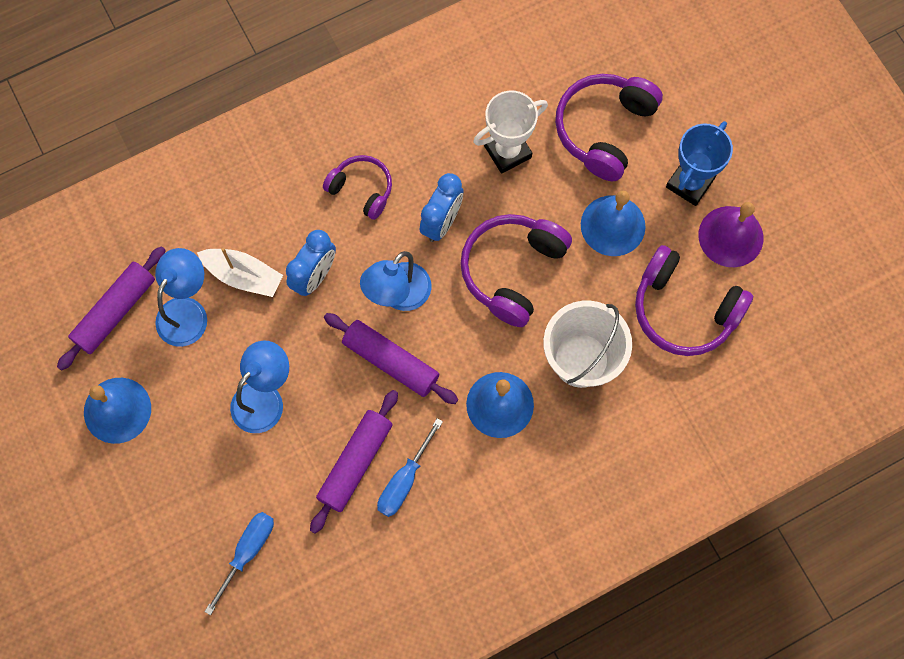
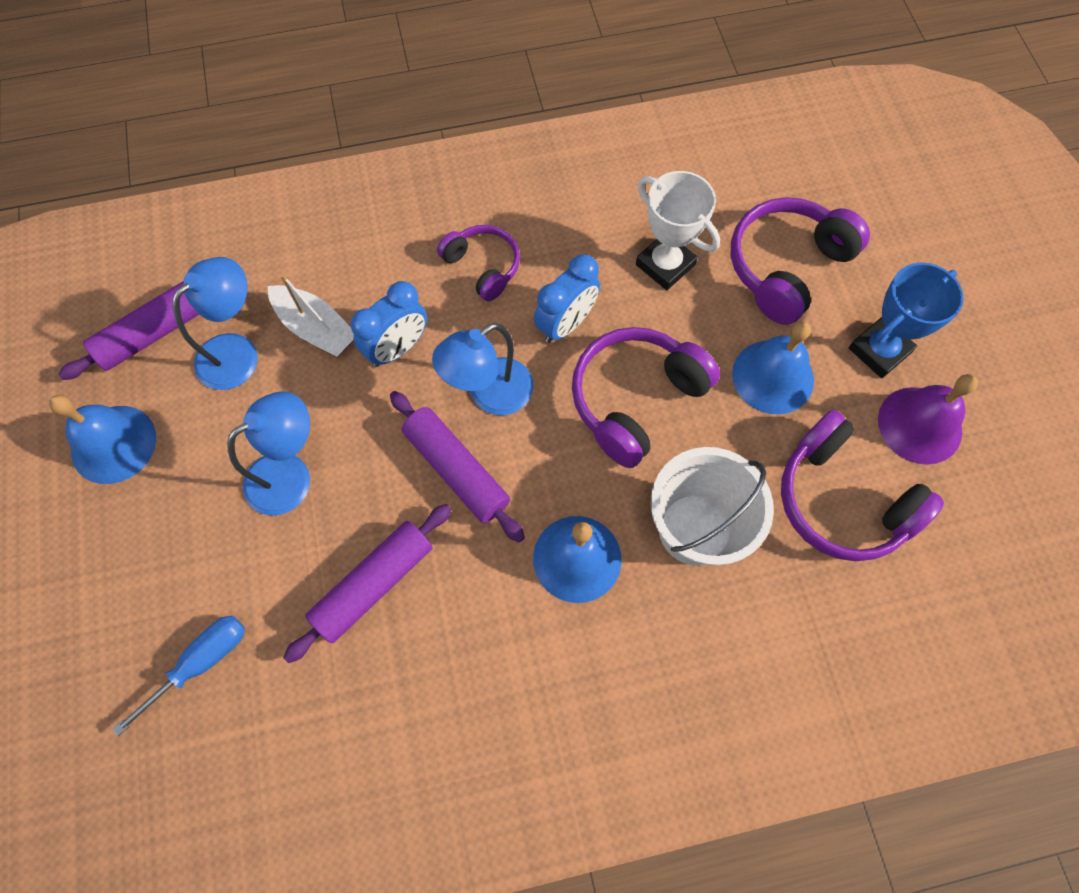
camera: 15 degrees right, 5 degrees down
blue screwdriver [377,418,443,517] -> none
white trophy [473,90,548,174] -> white trophy turned 60 degrees clockwise [636,171,720,290]

